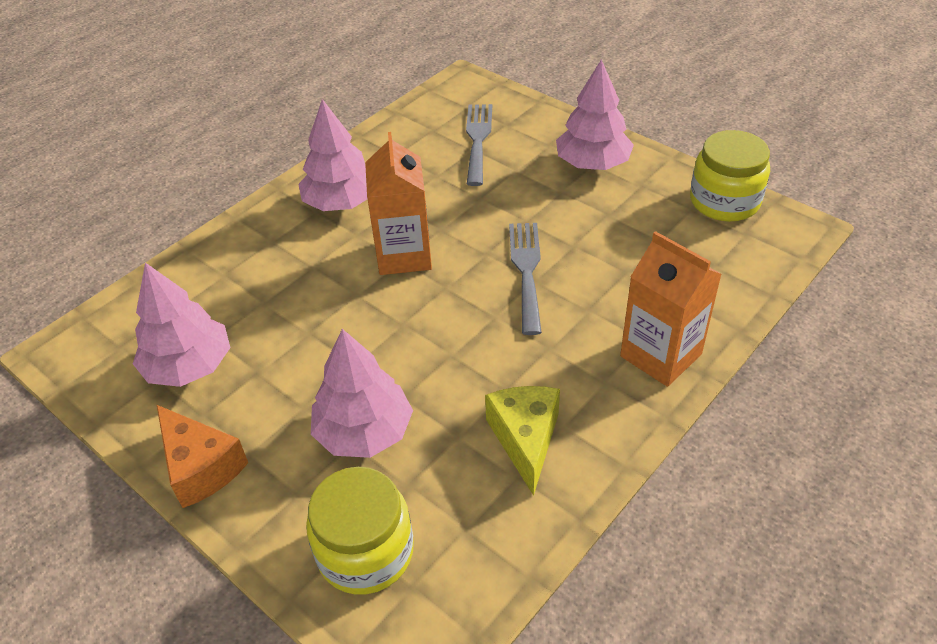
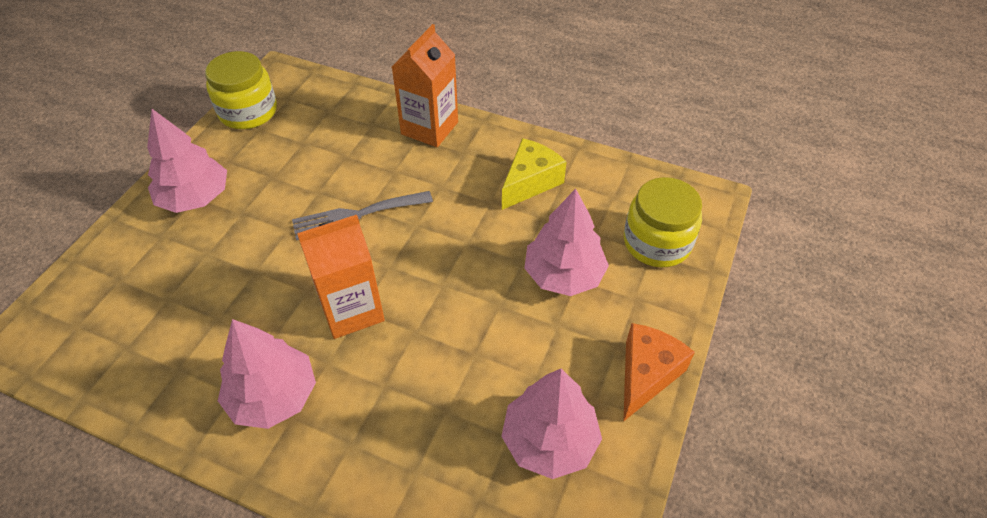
camera: 110 degrees left, 5 degrees up
grey fork [466,104,492,186] -> none
yellow cheese [485,386,560,496] -> yellow cheese turned 150 degrees clockwise [502,138,567,210]

